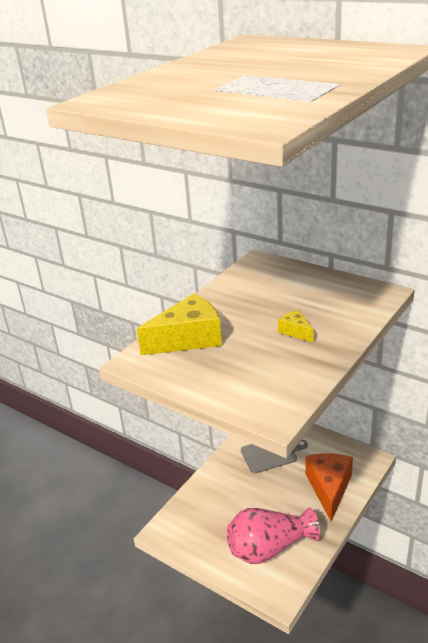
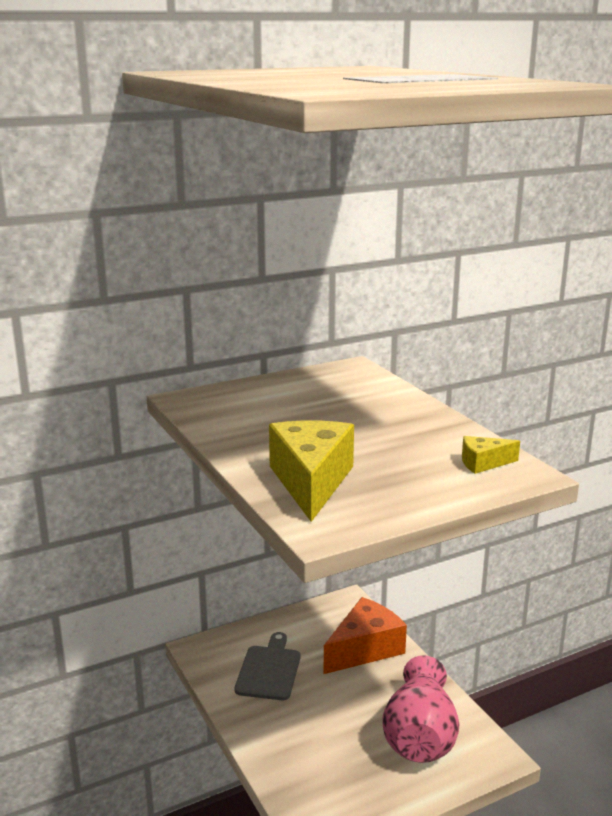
camera: 65 degrees left, 10 degrees down
yellow cheese [278,310,314,343] -> yellow cheese moved to [462,436,520,474]
orange cheese [306,453,353,522] -> orange cheese turned 105 degrees clockwise [324,597,407,674]

